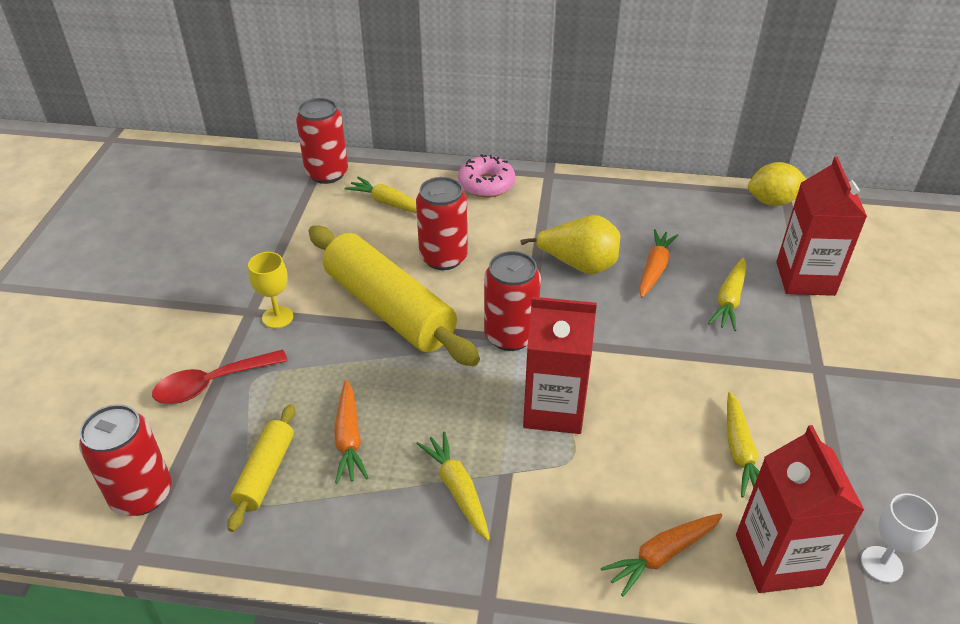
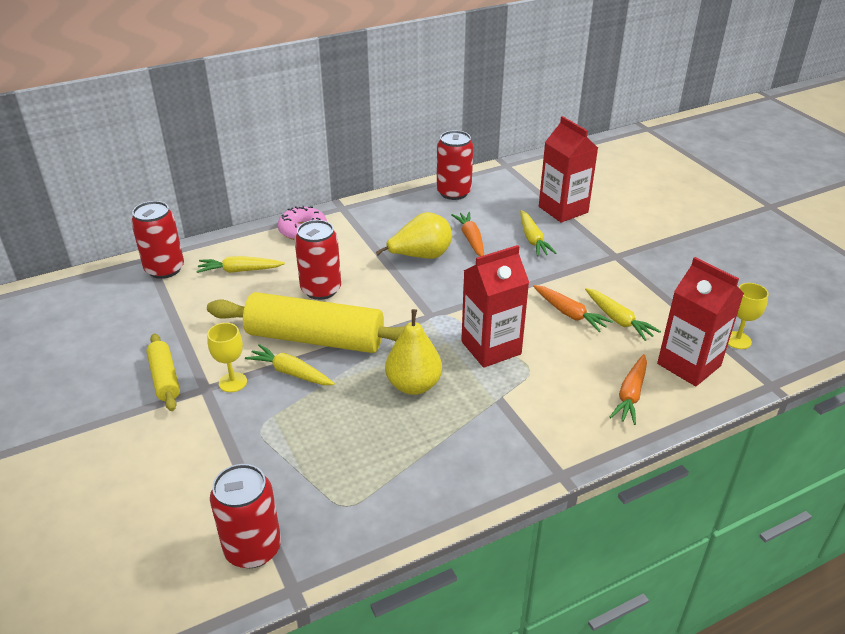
camera: 35 degrees left, 5 degrees down
red spoon [152,349,288,404] -> none
yellow rolling pin [227,404,295,532] -> yellow rolling pin moved to [146,333,180,411]
orange carrot [334,380,369,484] -> orange carrot moved to [533,285,613,332]
yellow carrot [416,431,490,541] -> yellow carrot moved to [245,344,335,385]
red can [484,251,541,351] -> red can moved to [437,130,473,200]
yellow lemon [748,162,806,206] -> none
white goblet [861,493,938,583] -> yellow goblet [728,283,768,349]
none -> yellow pear [385,309,442,395]

